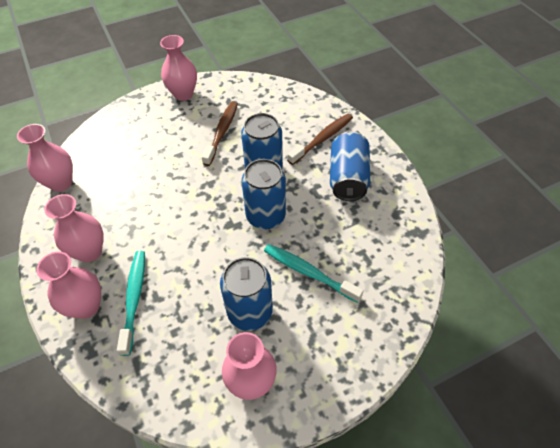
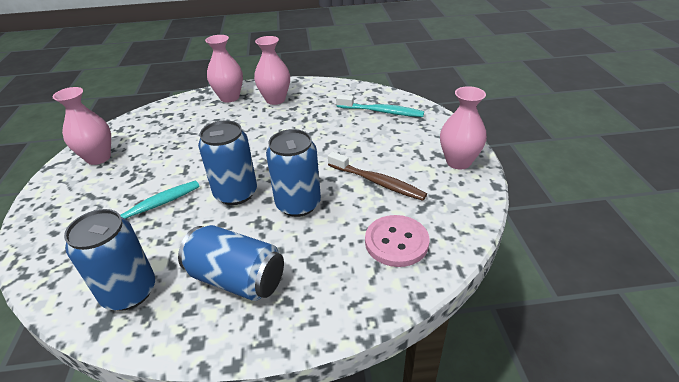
camera: 110 degrees right, 15 degrees down
pink vase [17,124,73,192] -> none
turquoise toothbrush [117,251,145,356] -> turquoise toothbrush moved to [336,95,424,117]
blue can [220,257,273,331] -> blue can moved to [64,209,155,311]
brown toothbrush [287,114,353,165] -> none
none -> pink button [365,215,429,267]

